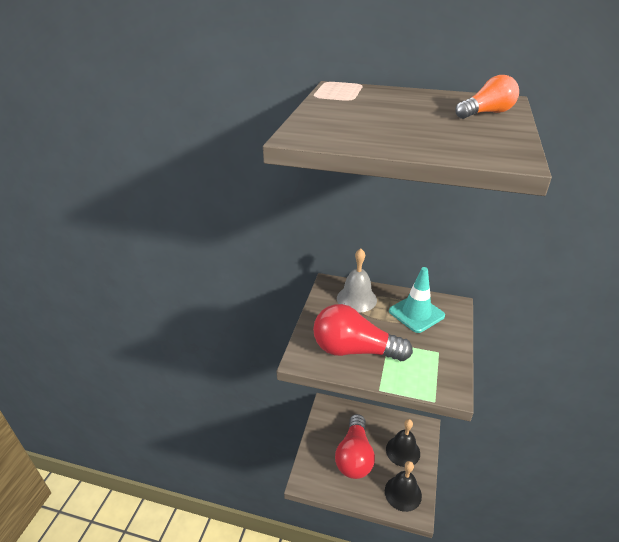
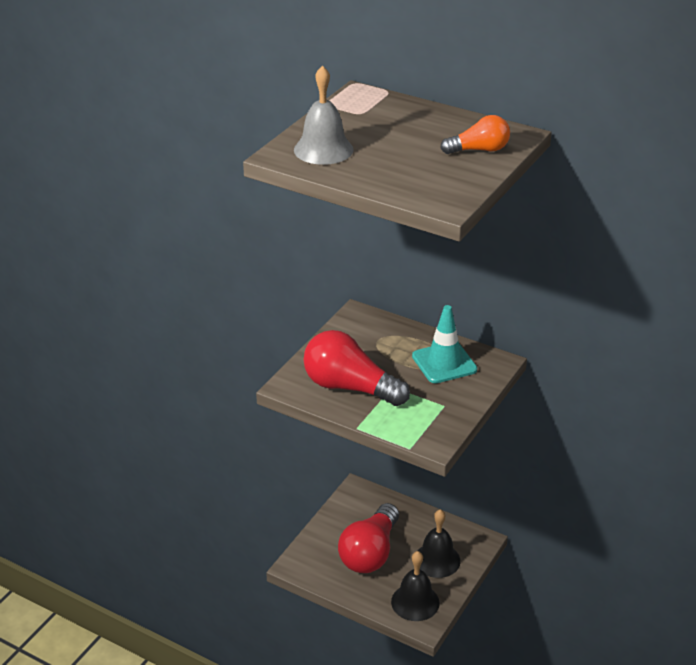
camera: 15 degrees right, 0 degrees up
grey bell [337,248,377,313] -> grey bell moved to [294,65,354,165]

